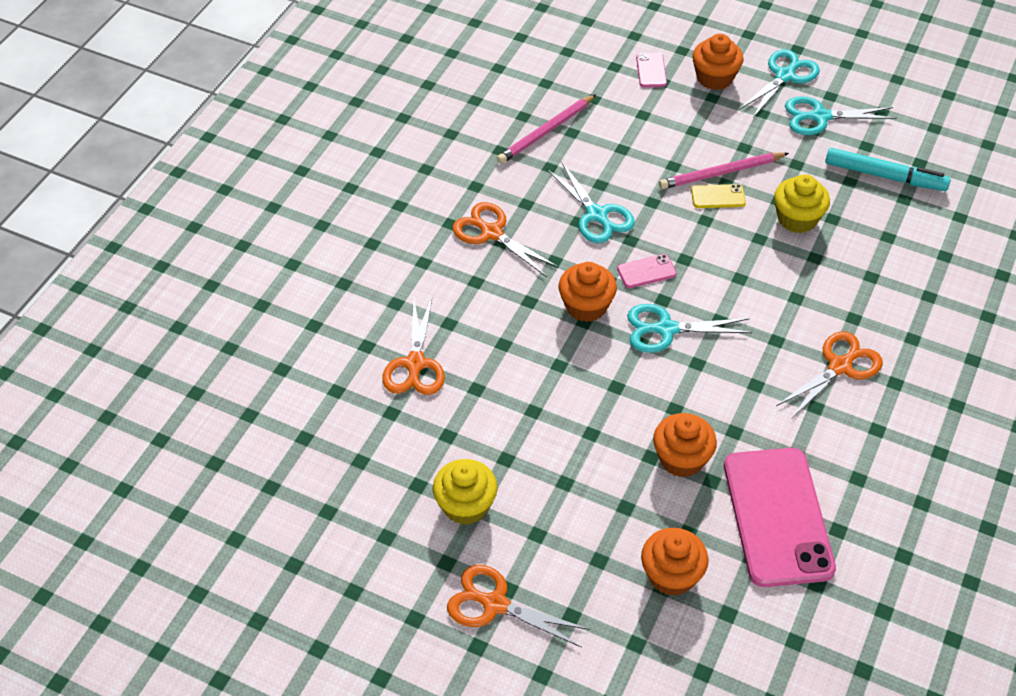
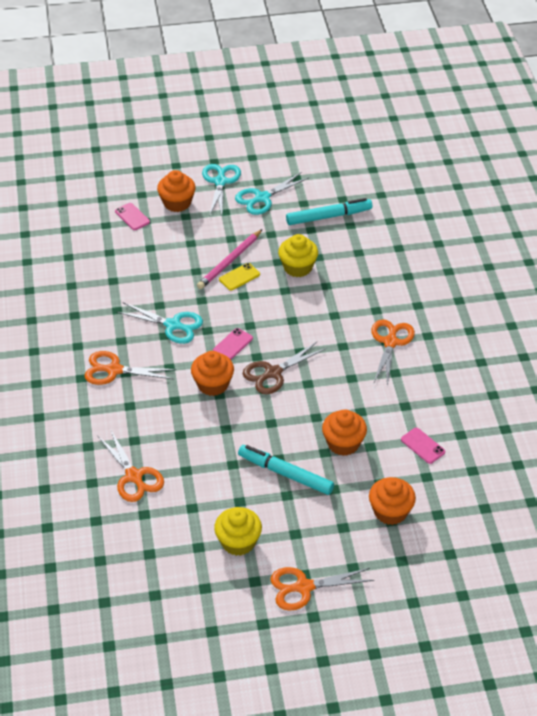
camera: 35 degrees left, 5 degrees down
pink pencil [497,94,596,164] -> none
turquoise scissors [627,304,752,353] -> brown scissors [242,341,326,394]
pink phone [724,448,836,587] -> pink phone [401,428,445,464], size x0.41
none -> turquoise marker [238,445,334,495]

